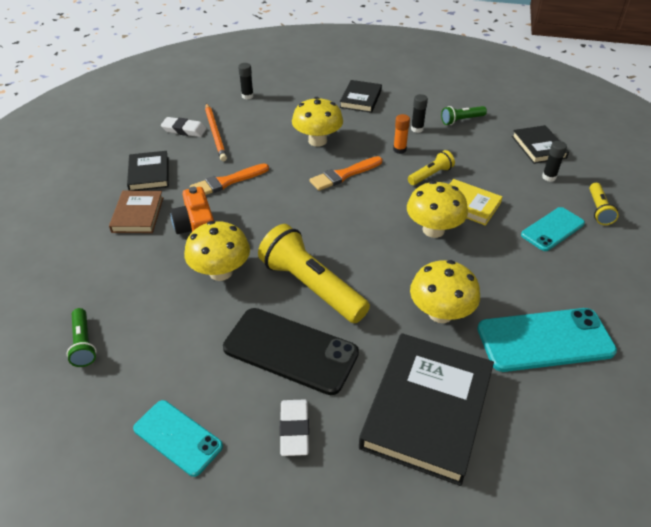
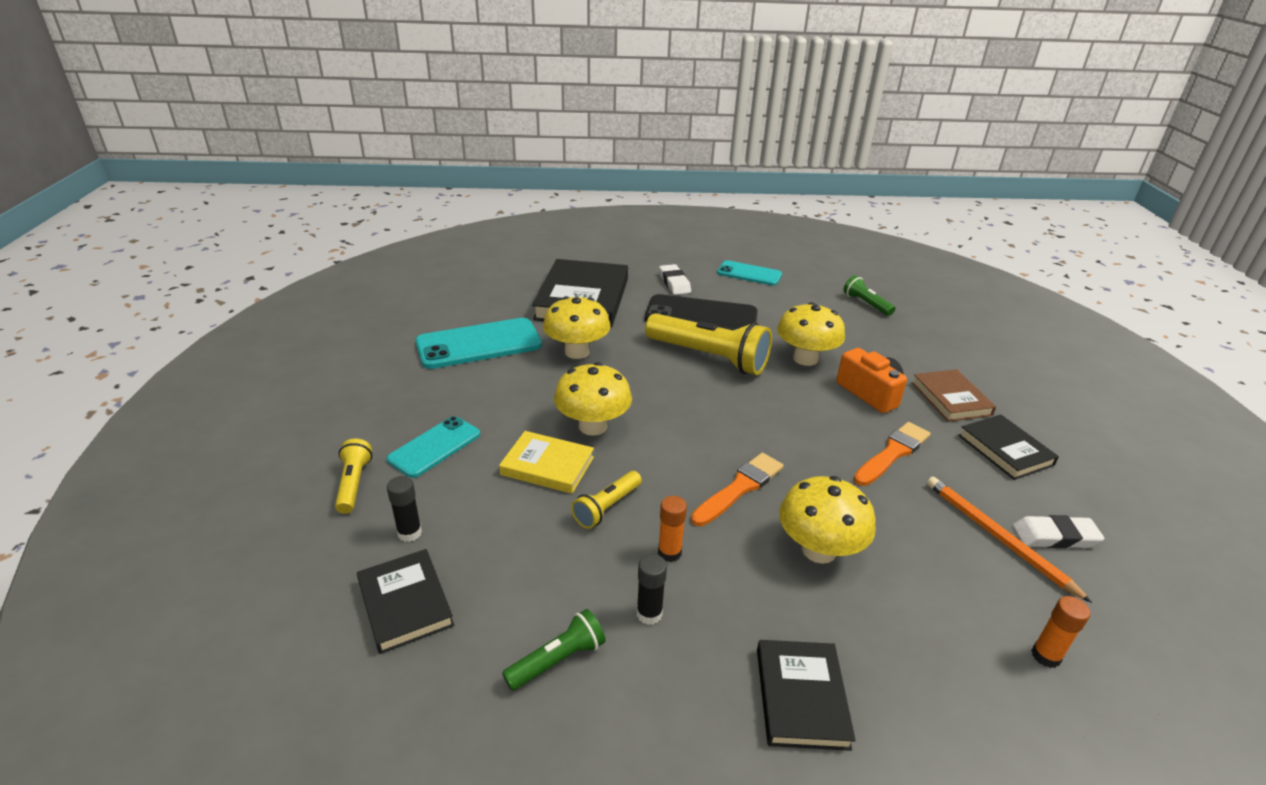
camera: 165 degrees right, 10 degrees down
black glue stick [238,63,254,100] -> orange glue stick [1031,596,1090,668]

